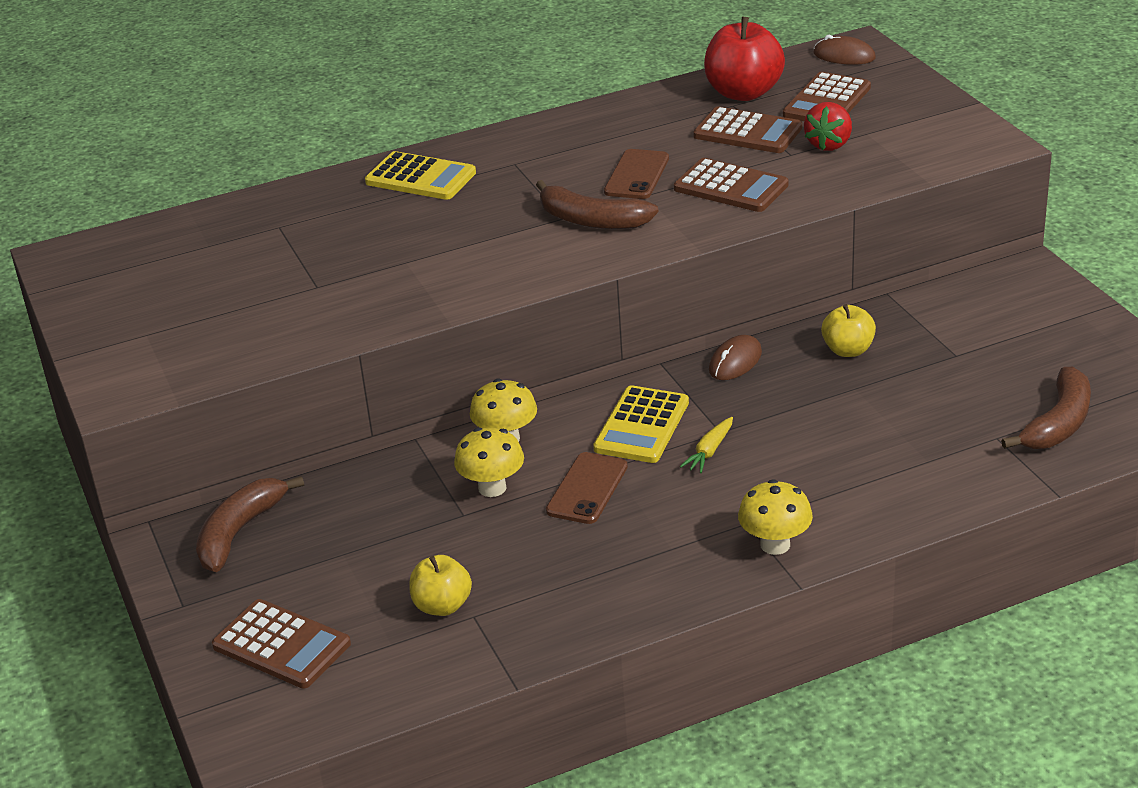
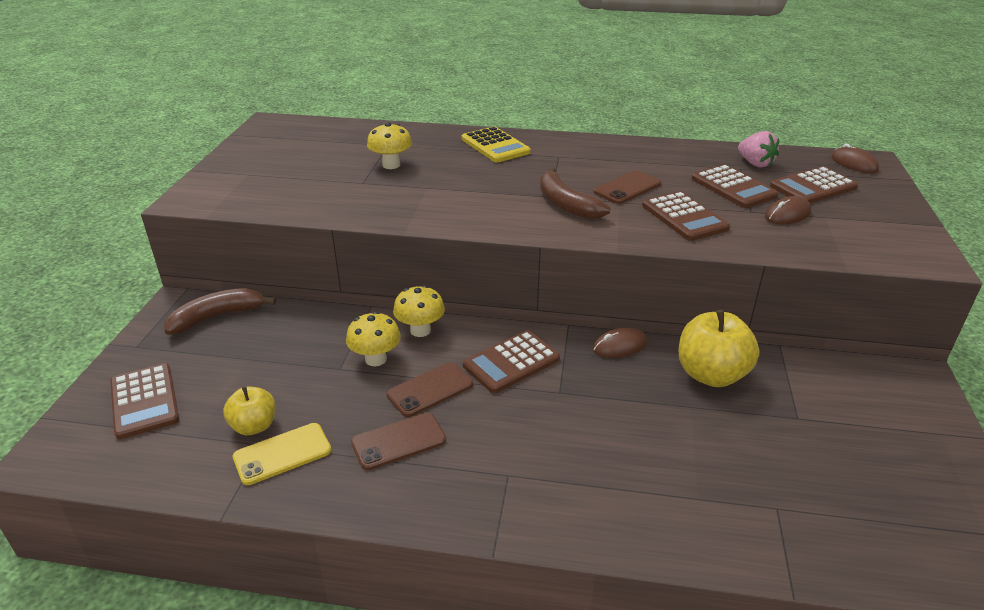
camera: 30 degrees right, 0 degrees up
yellow calculator [593,385,689,463] -> brown calculator [463,330,560,393]
yellow carrot [680,417,733,473] -> none
red apple [704,17,785,101] -> pink strawberry [738,131,779,168]
yellow mushroom [738,479,813,555] -> yellow mushroom moved to [367,122,412,169]
red strawberry [804,102,852,151] -> brown mouse [765,196,811,225]
yellow apple [821,304,876,357] -> yellow apple [678,310,759,387], size x1.67
brown banana [1001,367,1091,449] -> none
none -> yellow phone [233,423,331,485]
none -> brown phone [351,413,446,470]

